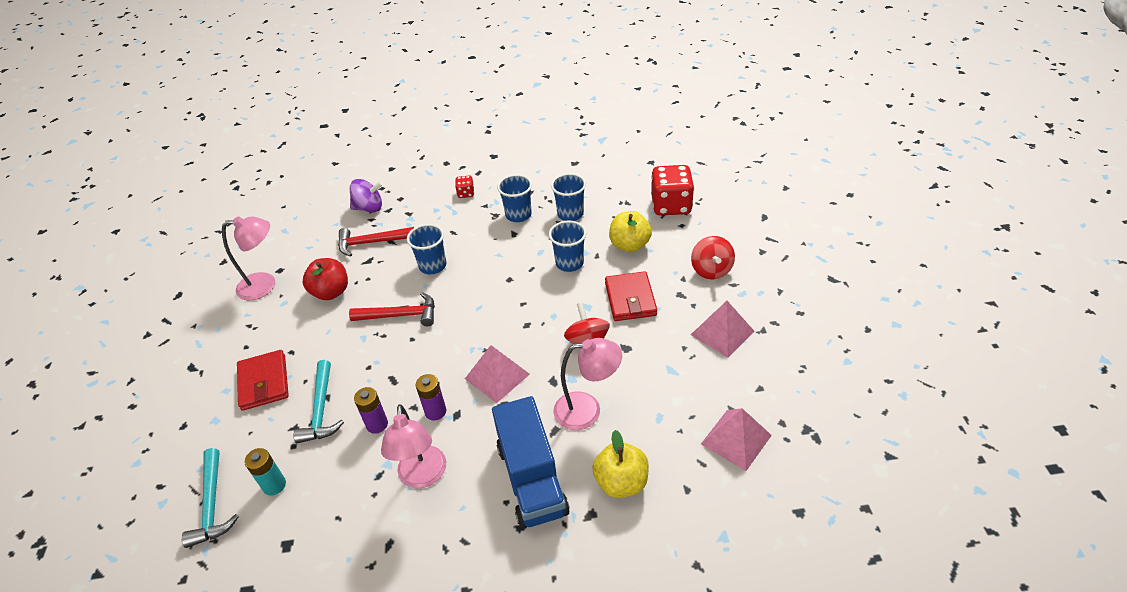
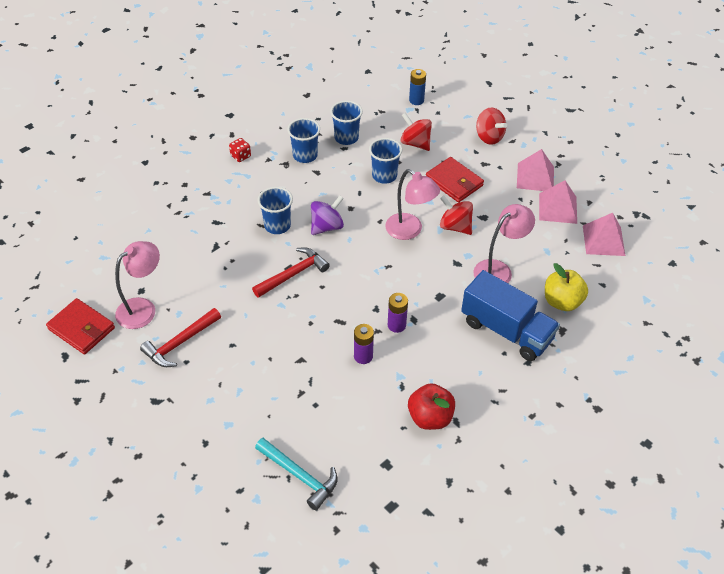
camera: 40 degrees left, 5 degrees up
red wallet [237,350,289,411] -> red wallet moved to [46,298,115,354]
turquoise battery [244,448,286,495] -> none
turquoise hammer [293,360,344,443] -> none
red apple [303,258,348,300] -> red apple moved to [408,383,455,430]
red hammer [338,227,414,257] -> red hammer moved to [140,308,221,367]
purple spinning top [350,179,383,213] -> purple spinning top moved to [311,196,344,235]
pink lamp [381,404,446,489] -> pink lamp moved to [385,169,440,240]
pink pyramid [465,345,530,403] -> pink pyramid moved to [539,180,577,224]
yellow apple [609,211,652,252] -> red spinning top [401,112,432,151]
red dice [651,165,694,216] -> blue battery [409,69,426,105]

